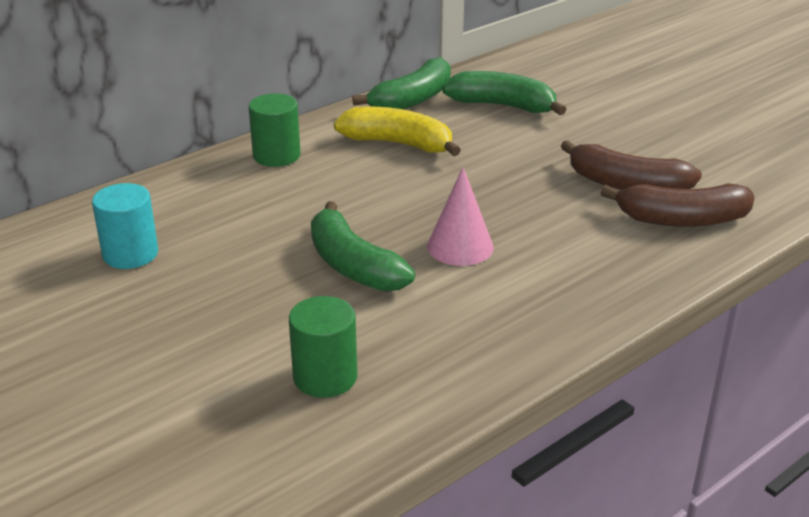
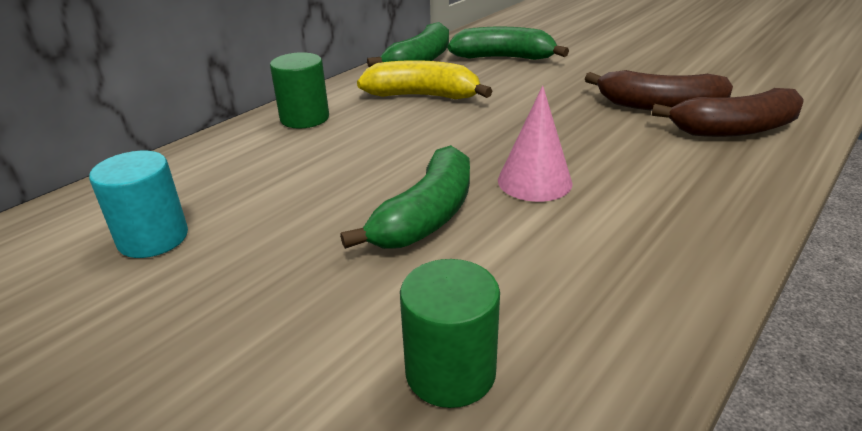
camera: 10 degrees left, 0 degrees up
green banana [311,201,415,292] -> green banana turned 105 degrees counterclockwise [340,145,470,249]

